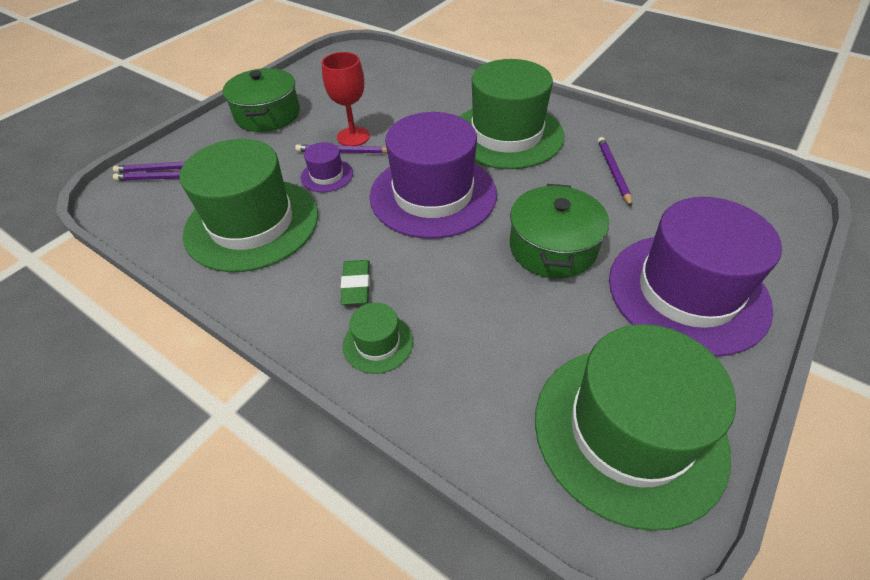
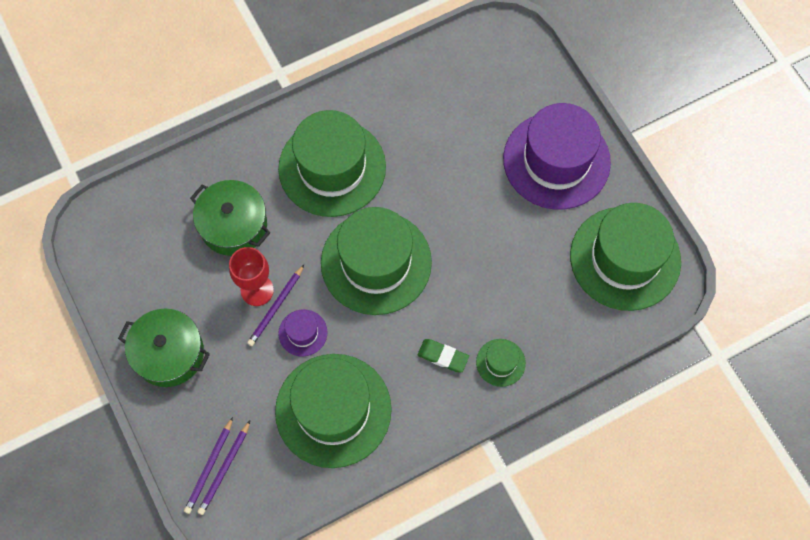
camera: 65 degrees left, 20 degrees up
purple hat [370,112,497,239] -> green hat [321,207,432,315]
green pot [510,184,609,279] -> green pot moved to [190,180,270,256]
purple pencil [598,137,632,207] -> none

